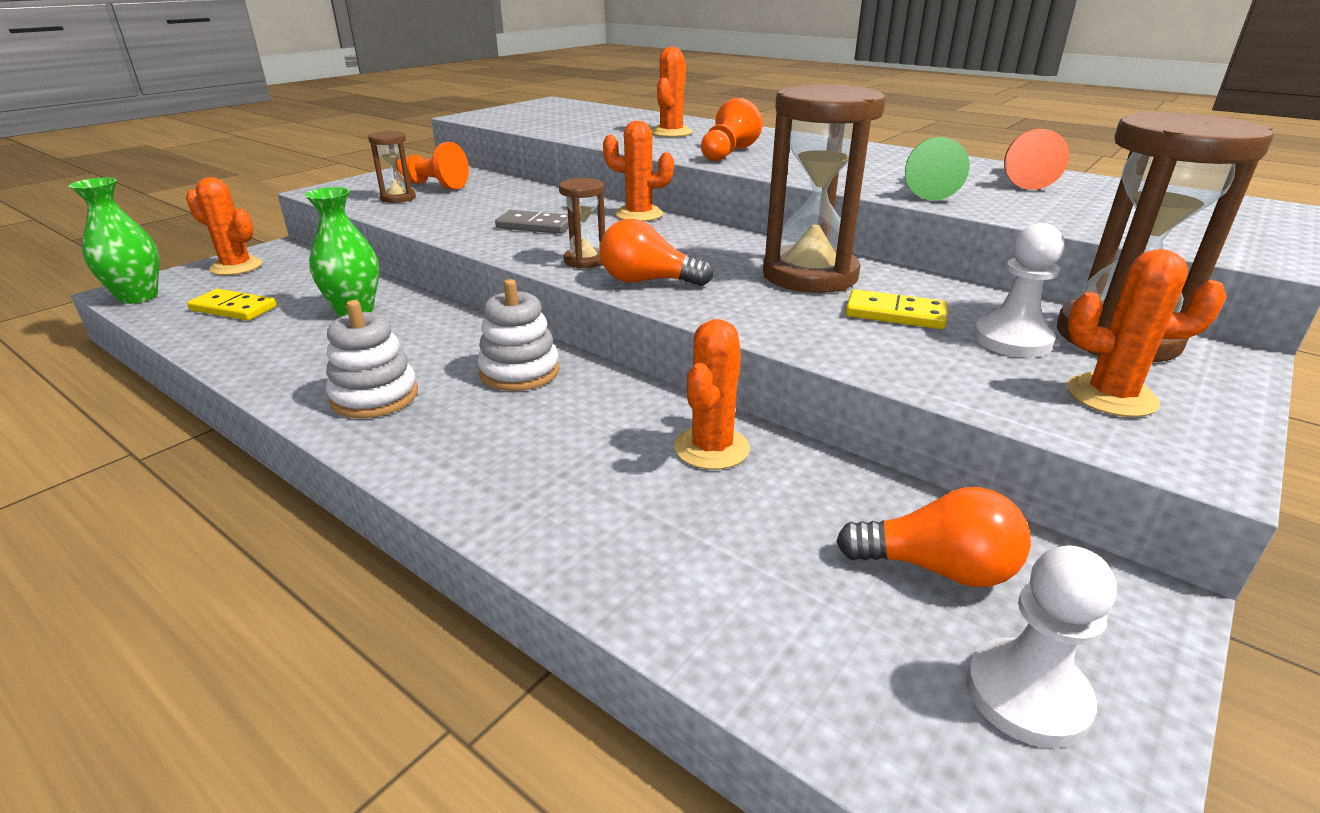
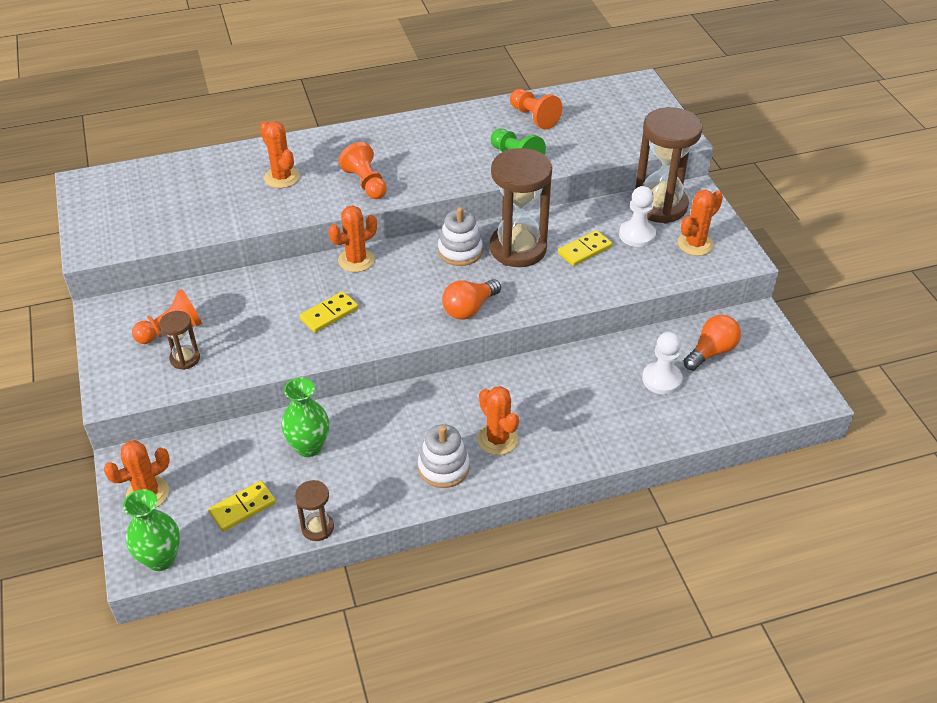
camera: 55 degrees left, 15 degrees up
white stacking toy [477,279,560,391] -> white stacking toy moved to [438,207,483,266]
grey domino [495,210,569,234] -> yellow domino [300,291,358,333]
brown hourglass [559,178,605,269] -> brown hourglass moved to [295,480,334,541]
orange cactus [674,319,750,470] -> orange cactus moved to [477,386,519,455]
white pawn [966,545,1117,748] -> white pawn moved to [642,332,683,395]

